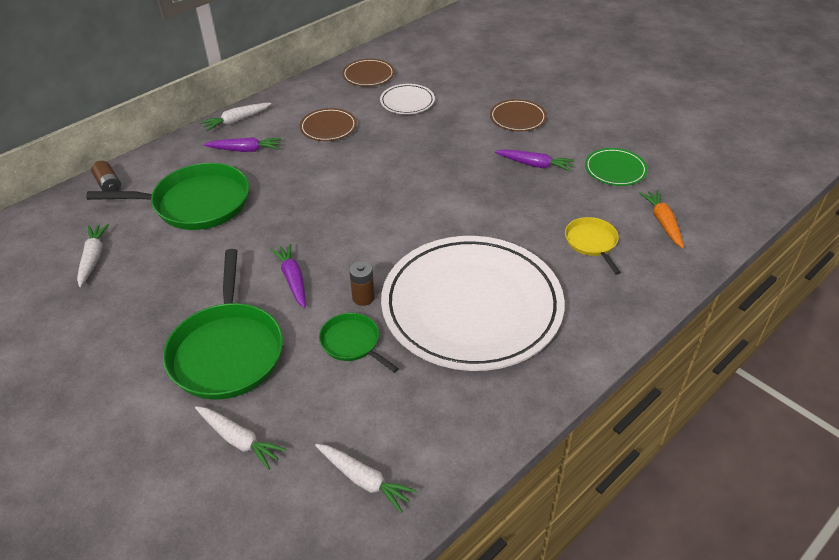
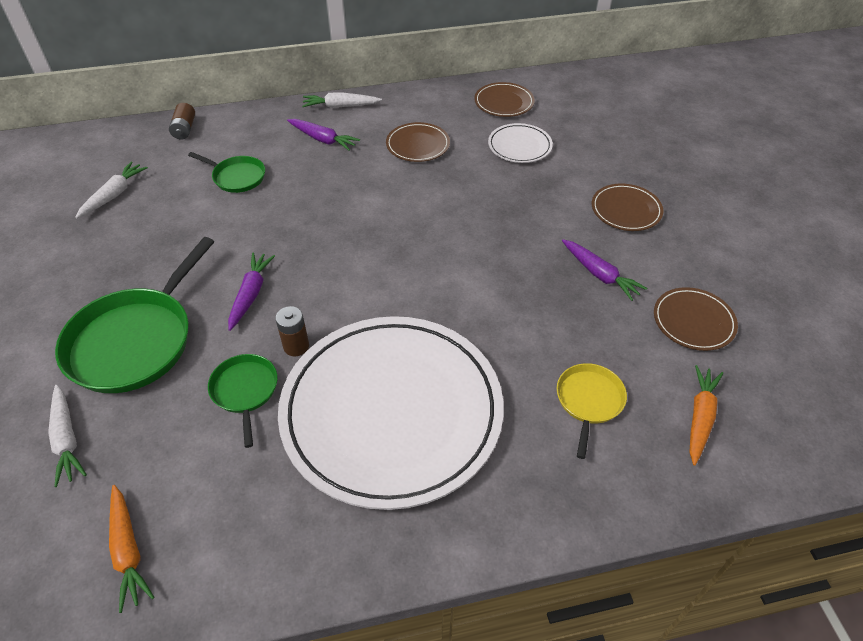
camera: 30 degrees right, 5 degrees up
green pan [86,163,249,230] -> green pan [188,152,265,193], size x0.52
white carrot [315,444,417,513] -> orange carrot [109,485,154,613]
green plate [585,148,648,186] -> brown plate [654,287,738,351]

